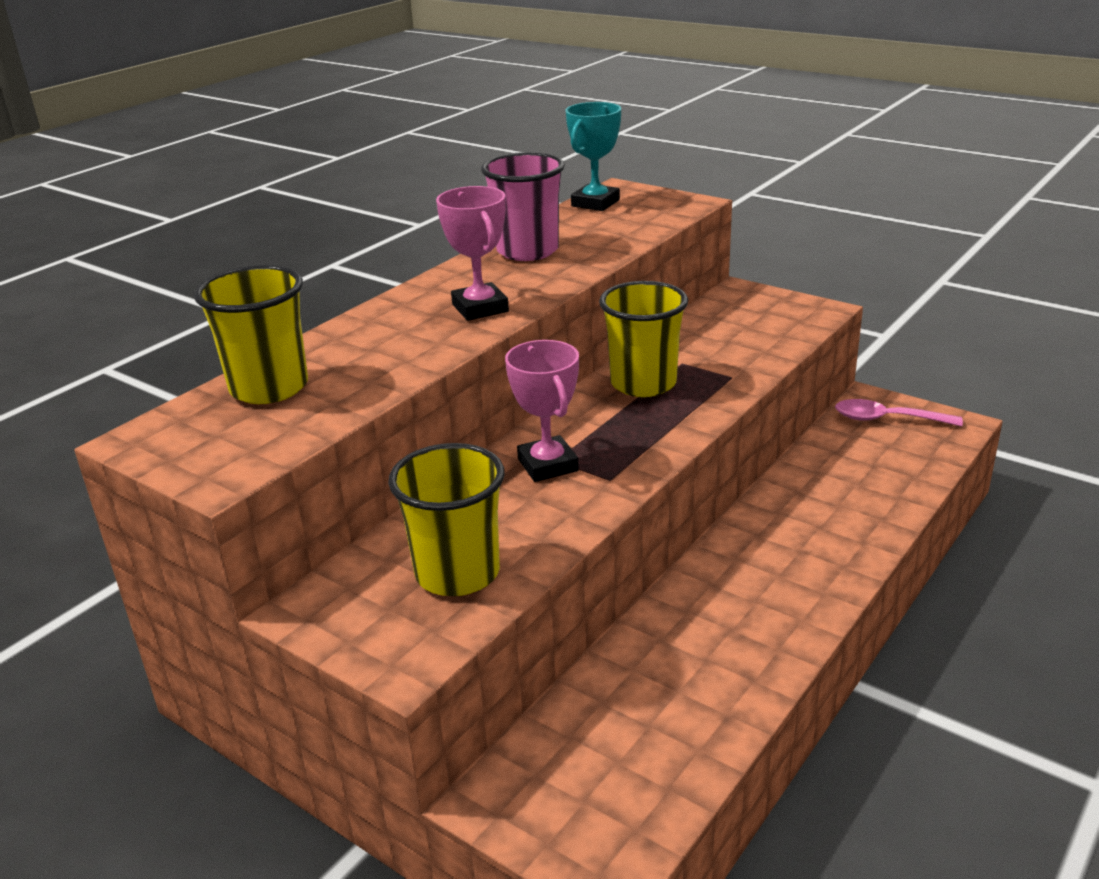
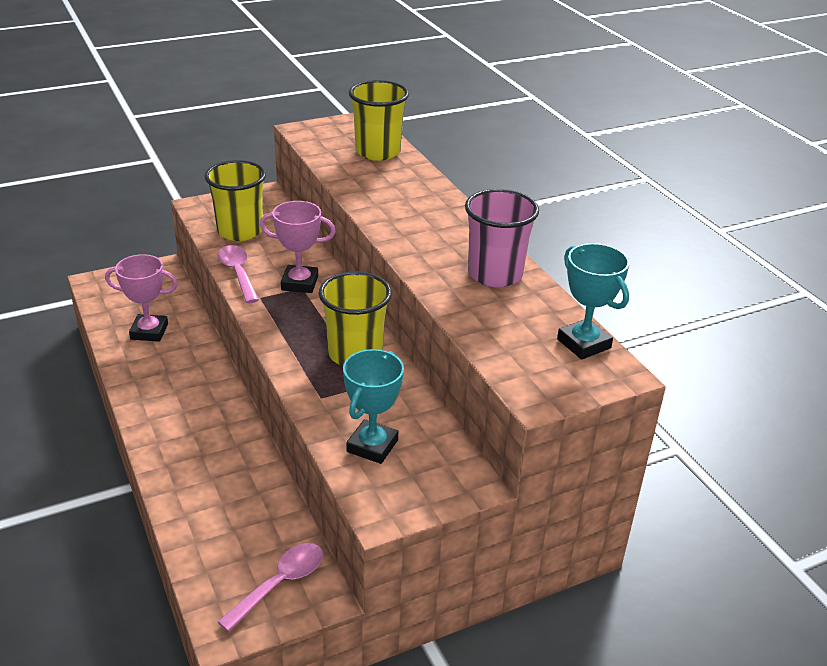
camera: 115 degrees right, 5 degrees up
pink trophy [436,186,509,321] -> pink trophy moved to [105,254,178,342]
none -> pink spoon [218,245,259,303]
none -> turquoise trophy [343,349,404,464]

